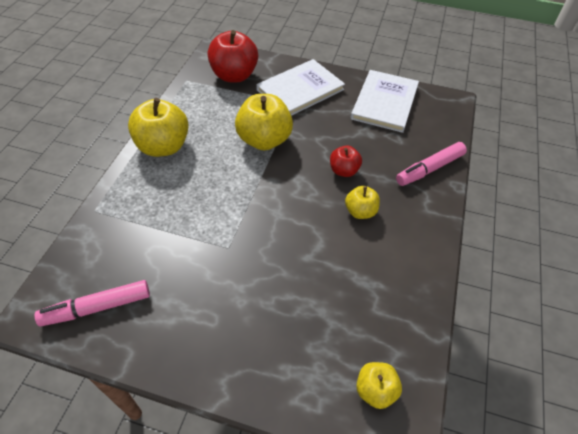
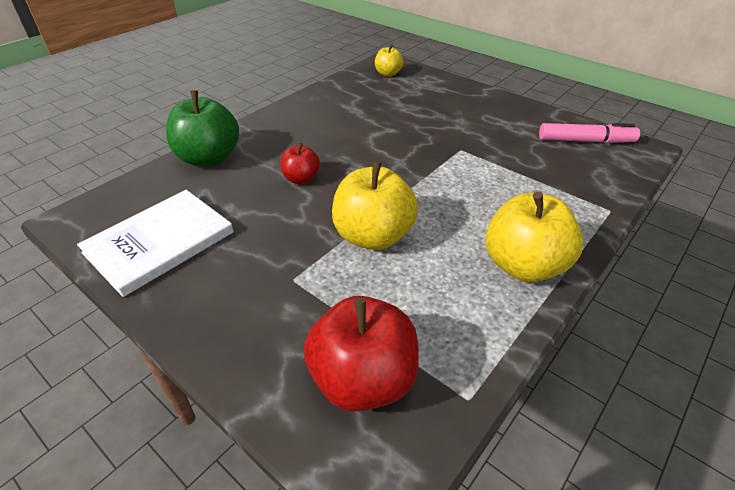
camera: 155 degrees left, 10 degrees down
white book [256,59,345,116] -> none
yellow apple [345,186,380,219] -> none
pink marker [396,142,467,186] -> green apple [166,90,239,167]

